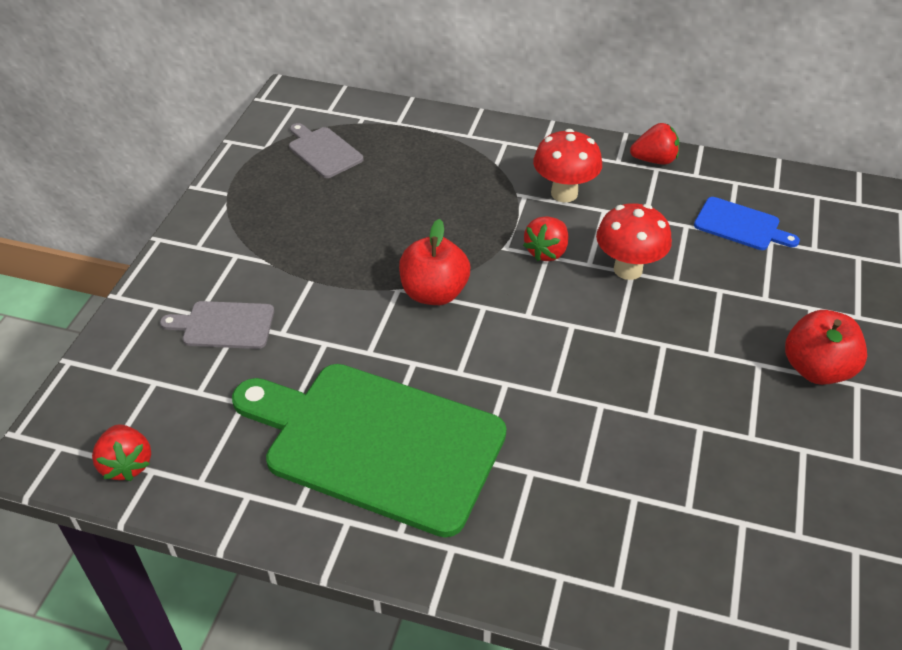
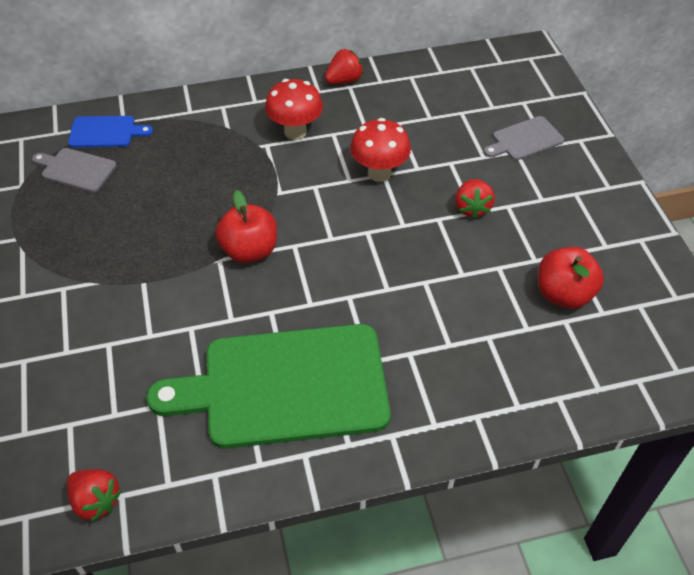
camera: 30 degrees left, 5 degrees up
grey cutting board [160,301,274,349] -> grey cutting board moved to [484,116,564,160]
red strawberry [523,217,568,261] -> red strawberry moved to [455,179,495,219]
blue cutting board [694,197,800,250] -> blue cutting board moved to [68,116,153,148]
red apple [785,310,867,385] -> red apple moved to [538,247,604,309]

